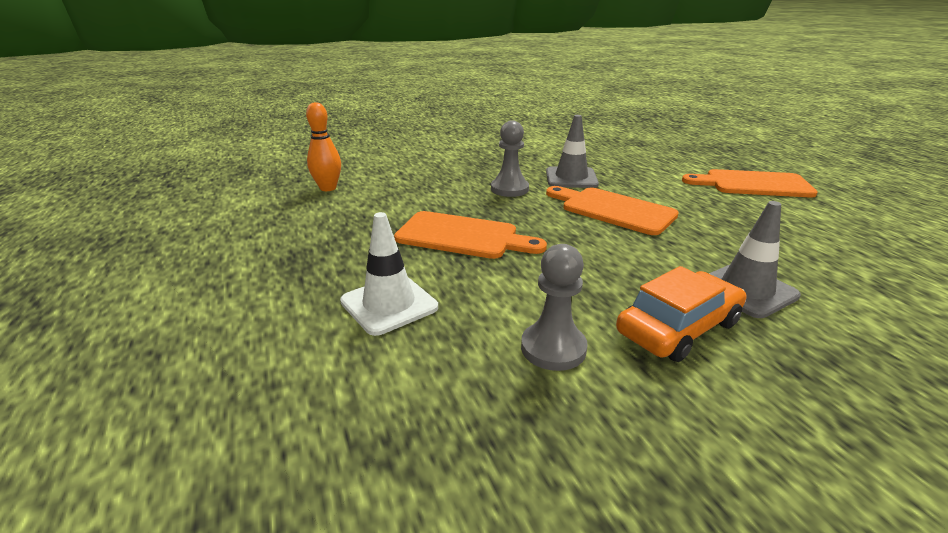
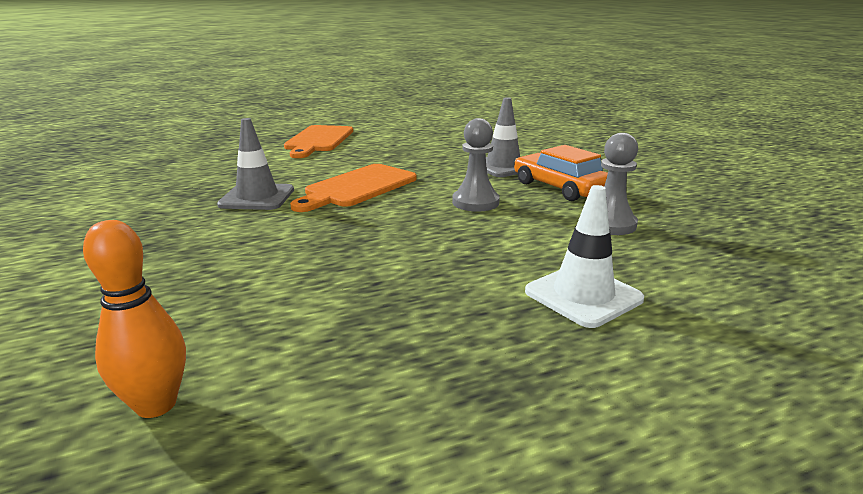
camera: 90 degrees left, 5 degrees down
orange cutting board [394,211,547,259] -> none
grey pawn [491,120,529,197] -> grey pawn moved to [452,118,500,212]

